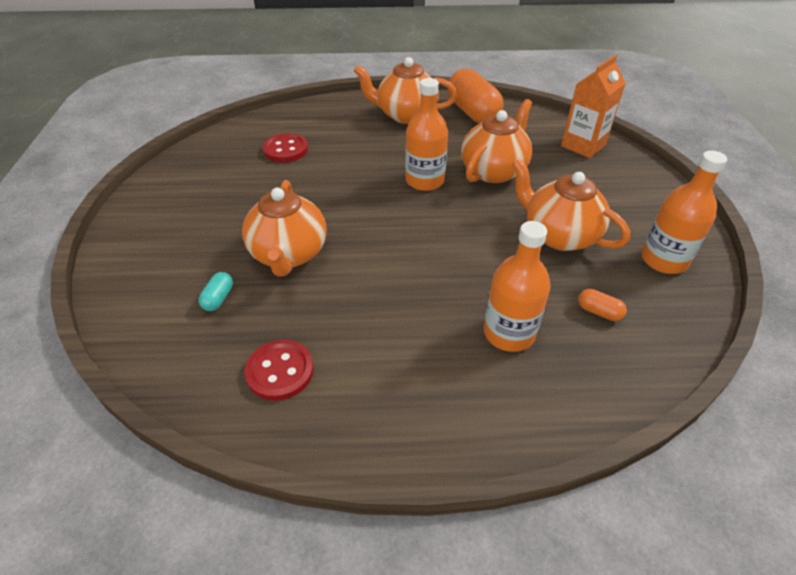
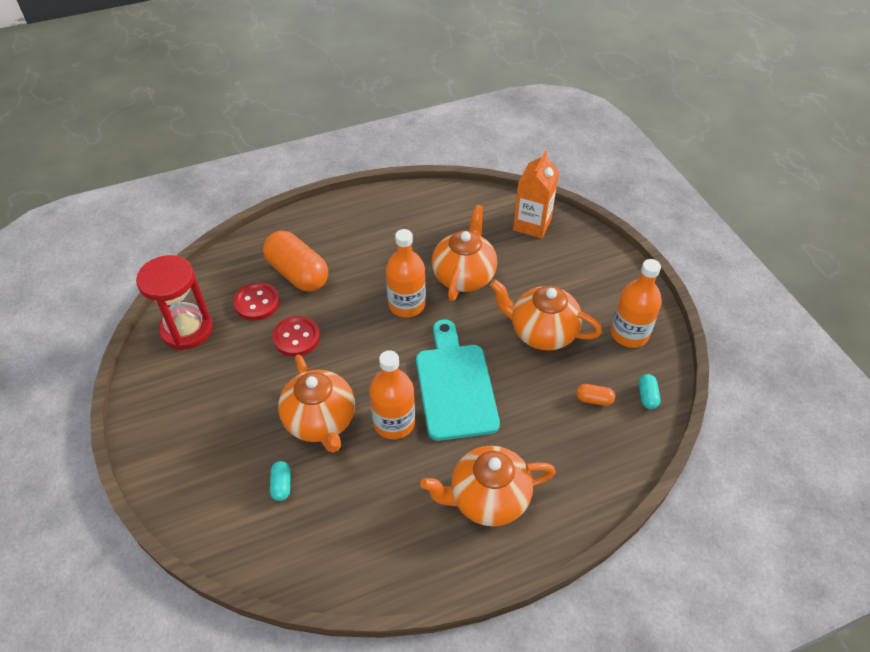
camera: 20 degrees left, 5 degrees up
red button [245,340,314,401] -> red button moved to [272,316,320,357]
orange teapot [354,57,457,124] -> orange teapot moved to [420,446,556,526]
orange capsule [448,69,504,123] -> orange capsule moved to [263,231,328,292]
orange bottle [484,221,551,352] -> orange bottle moved to [369,350,415,439]
none -> red hourglass [136,255,213,350]
none -> turquoise cutting board [416,319,500,441]
none -> turquoise capsule [639,374,660,409]

